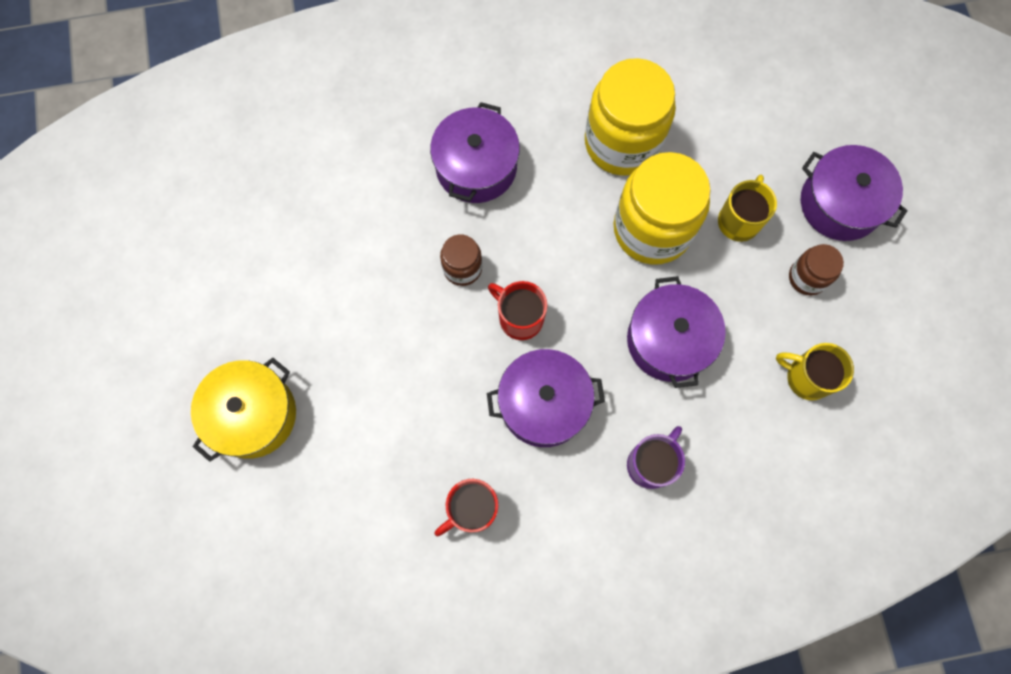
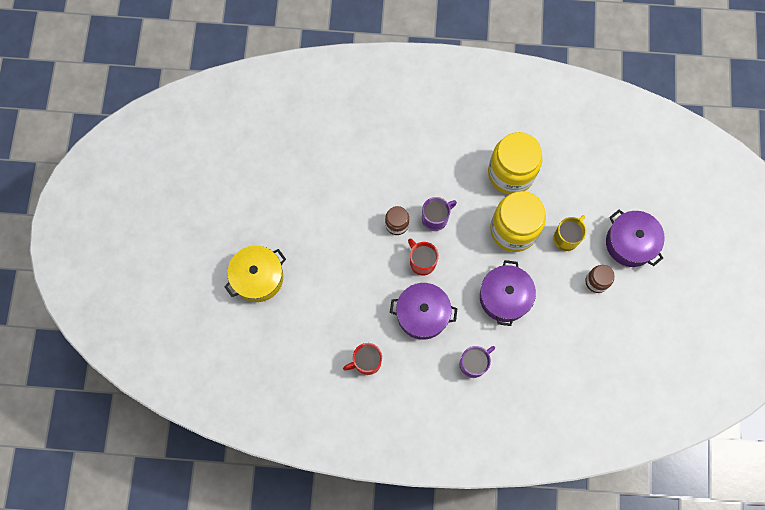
camera: 15 degrees right, 0 degrees up
purple pot [430,102,520,203] -> none
yellow mug [776,343,854,400] -> none
none -> purple mug [422,197,457,231]

